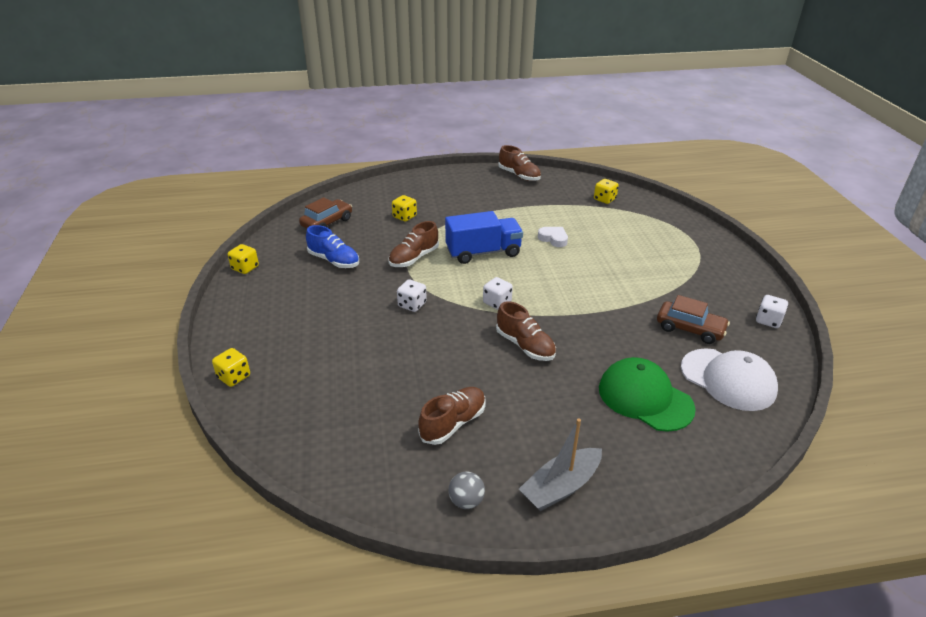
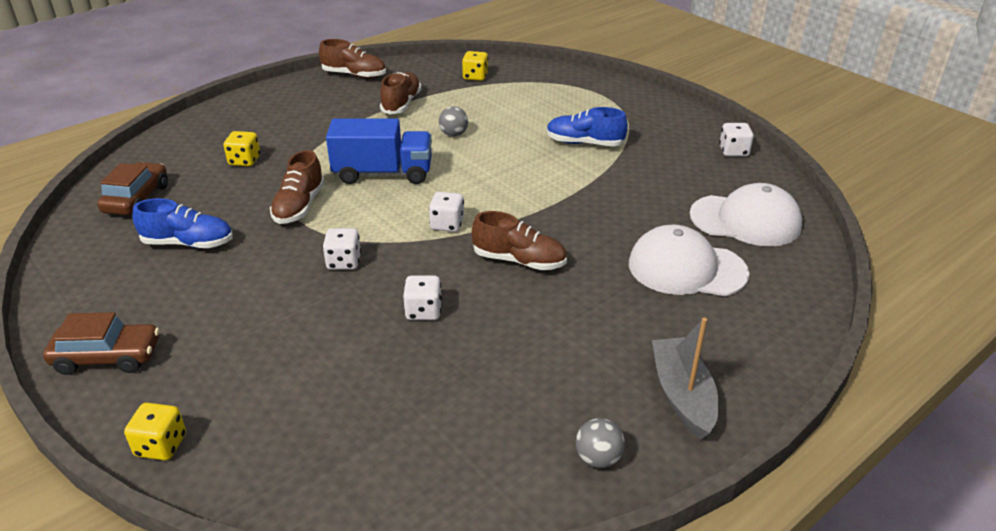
camera: 30 degrees left, 0 degrees up
yellow dice [228,244,259,274] -> none
brown shoe [418,387,486,445] -> brown shoe moved to [380,72,422,114]
blue truck [445,211,523,264] -> blue truck turned 45 degrees clockwise [326,118,432,184]
grey boat [519,418,602,511] -> grey boat turned 150 degrees clockwise [652,318,718,440]
white heart [538,227,568,247] -> grey ball [439,106,468,136]
green cap [599,357,696,432] -> white cap [629,225,749,296]
brown car [657,295,730,344] -> brown car moved to [43,312,160,375]
none -> white dice [403,275,442,320]
none -> blue shoe [547,107,628,146]

